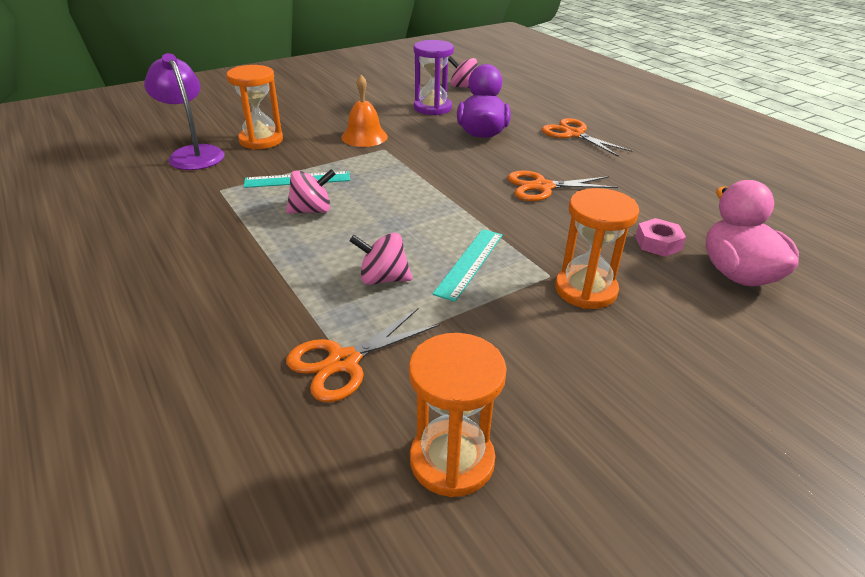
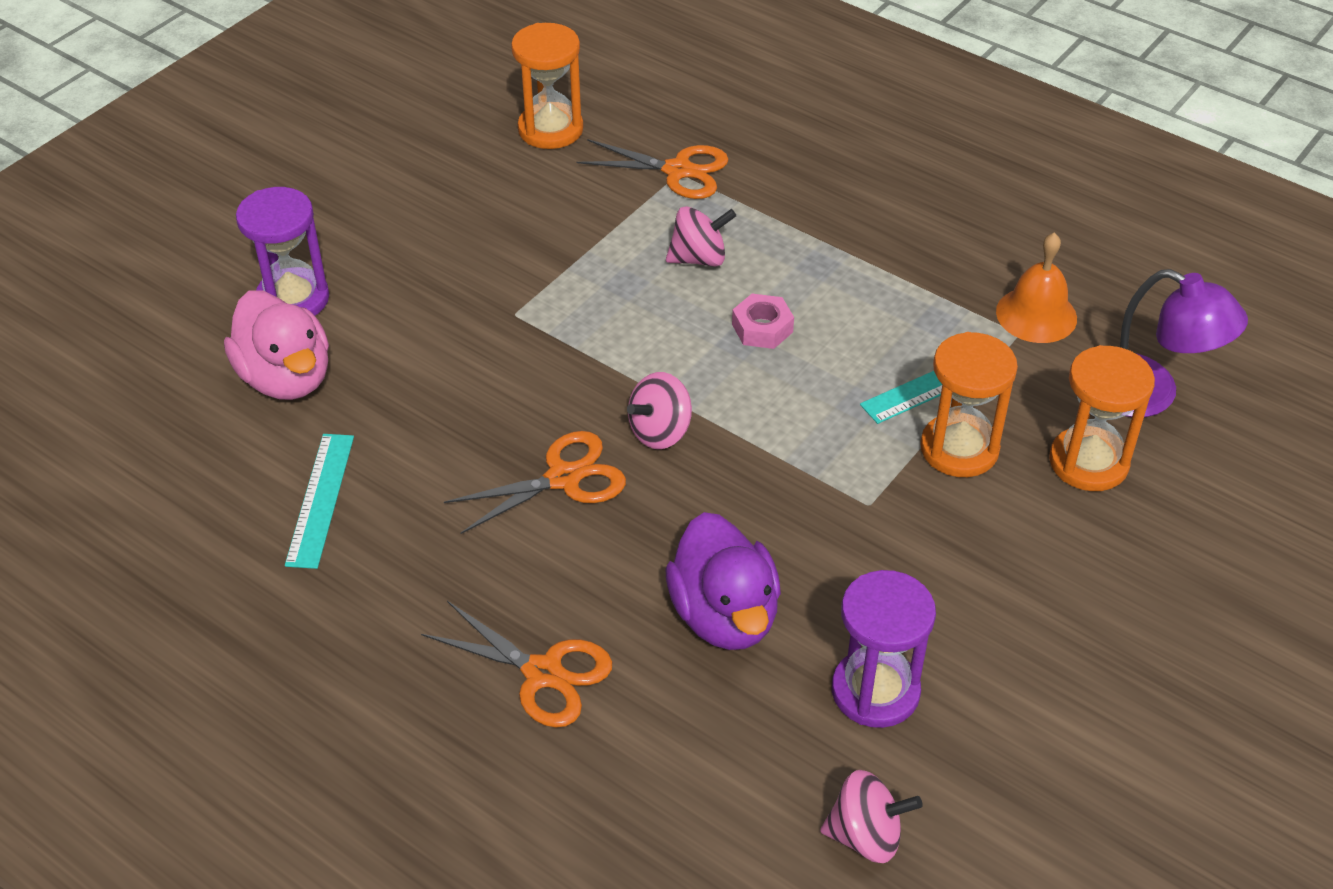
camera: 160 degrees right, 10 degrees up
pink spinning top [286,169,335,214] -> pink spinning top moved to [627,372,692,449]
orange scissors [286,308,440,402] -> orange scissors turned 75 degrees clockwise [577,139,729,199]
orange bell [341,75,388,147] -> orange bell moved to [996,232,1077,343]
turquoise ruler [432,229,503,302] -> turquoise ruler moved to [285,434,354,569]
orange hourglass [555,188,639,309] -> orange hourglass moved to [920,332,1018,477]
pink nut [635,218,686,257] -> pink nut moved to [732,294,794,349]
none -> purple hourglass [236,187,329,316]

